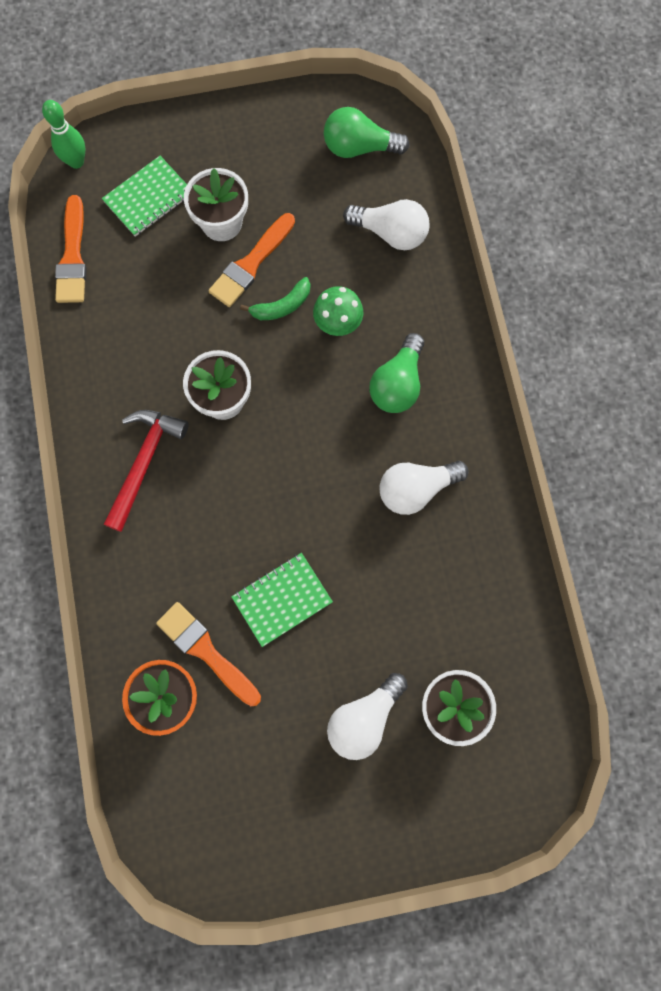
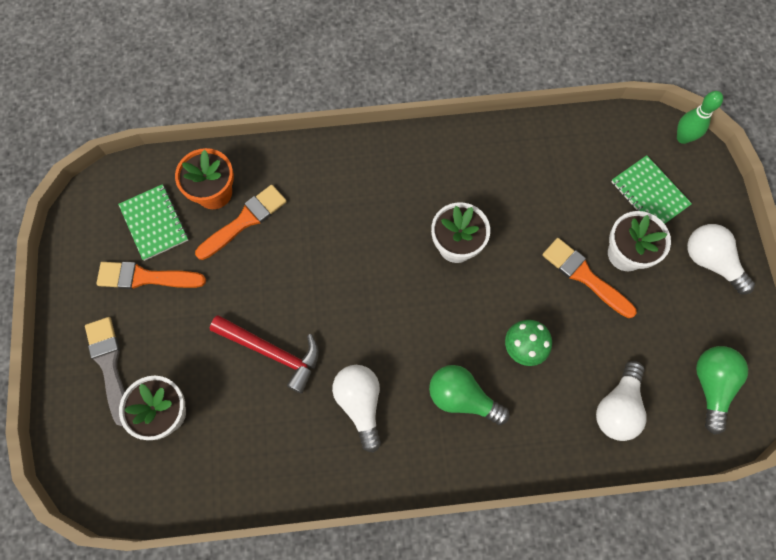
camera: 95 degrees right, 5 degrees down
orange brush [55,195,87,303] -> orange brush moved to [96,262,206,289]
red hammer [103,410,189,532] -> red hammer moved to [210,315,319,394]
green notebook [231,553,333,647] -> green notebook moved to [118,184,188,261]
green banana [240,277,311,320] -> none
white light bulb [327,673,408,760] -> white light bulb moved to [687,224,755,294]
none -> grey brush [85,317,125,426]

